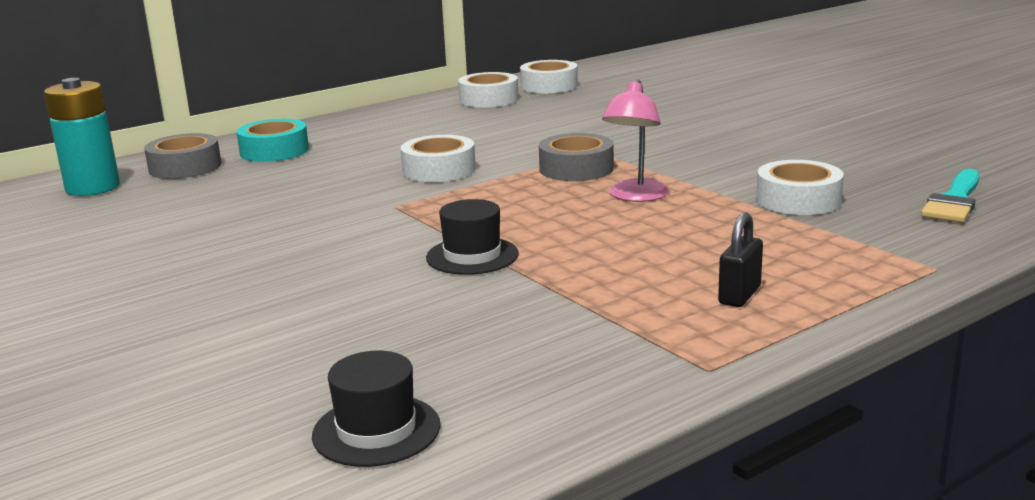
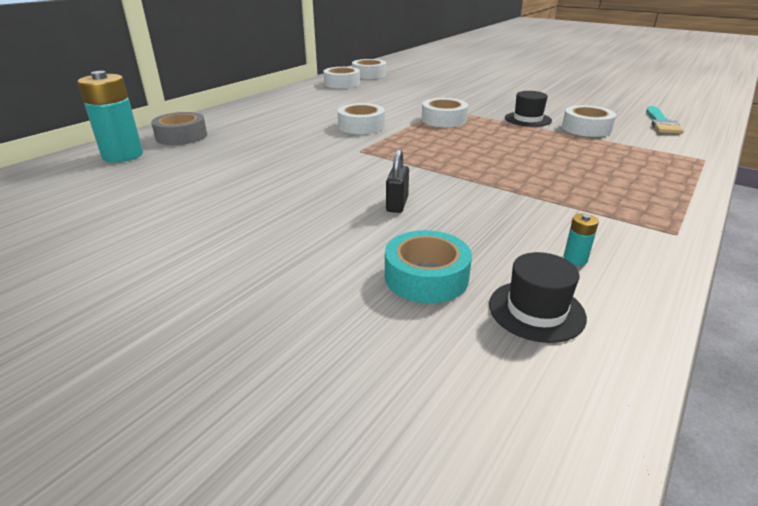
camera: 20 degrees left, 10 degrees up
turquoise tape [237,119,309,162] -> turquoise tape moved to [385,230,472,303]
black hat [426,199,519,275] -> black hat moved to [505,91,552,127]
grey tape [539,133,614,181] -> white tape [422,98,468,127]
pink lamp [602,80,669,202] -> none
black padlock [718,212,763,307] -> black padlock moved to [386,149,409,213]
none -> turquoise battery [564,214,599,265]

